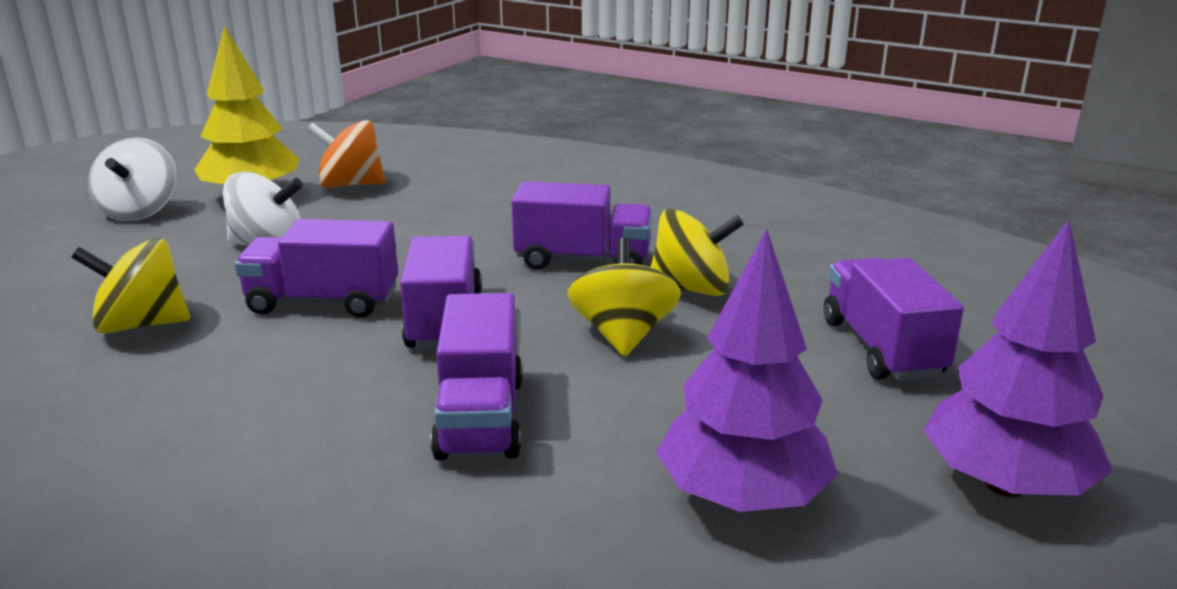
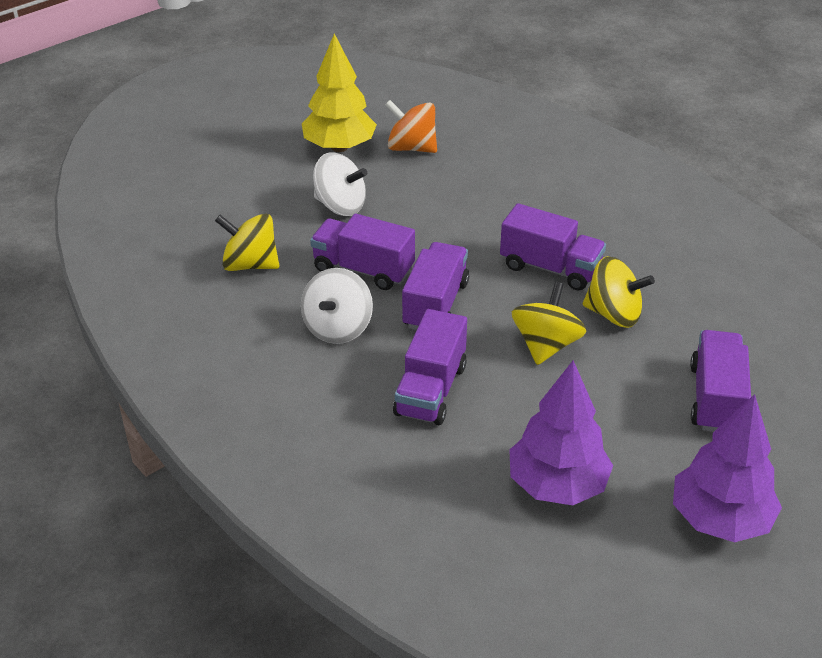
camera: 20 degrees right, 15 degrees up
white spinning top [88,137,176,221] -> white spinning top moved to [301,268,373,344]

